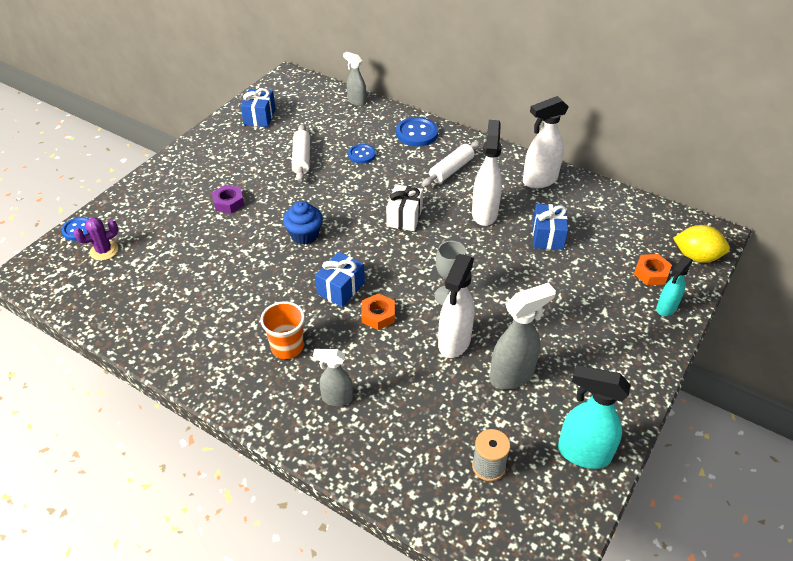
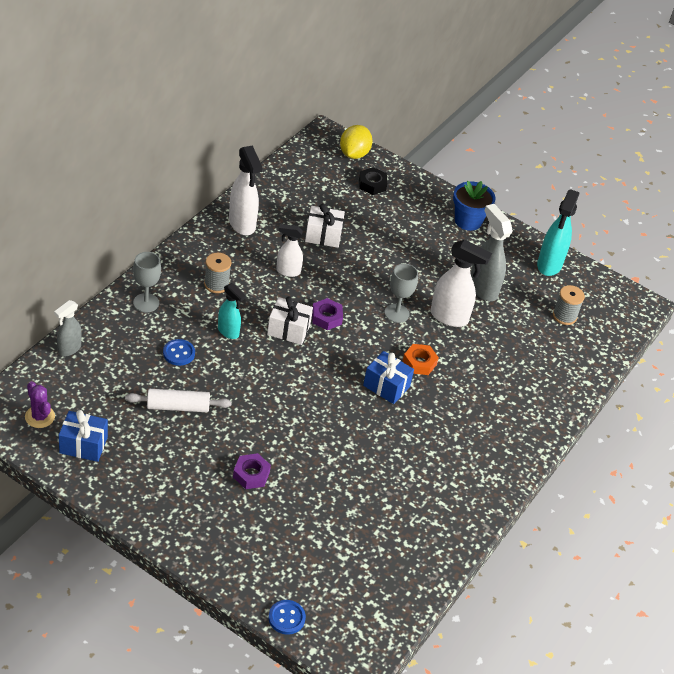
camera: 95 degrees left, 0 degrees up
purple cactus [74,217,118,261] -> purple cactus moved to [25,381,55,428]
orange cup [260,301,305,359] -> none
blue cupcake [283,201,323,245] -> none
grey spray bottle [313,349,353,406] -> none
blue button [396,117,438,146] -> grey goblet [133,252,161,313]
white rolling pin [422,141,481,187] -> grey spool [204,253,231,293]
white spray bottle [472,120,502,226] -> white spray bottle [276,224,303,277], size x0.62
blue gift [532,204,568,250] -> white gift [305,204,345,248]
orange nut [634,254,672,285] -> black nut [359,167,387,195]
turquoise spray bottle [656,256,693,316] -> turquoise spray bottle moved to [218,283,246,339]
none -> purple nut [312,298,343,330]
none -> blue flower pot [453,181,496,231]

